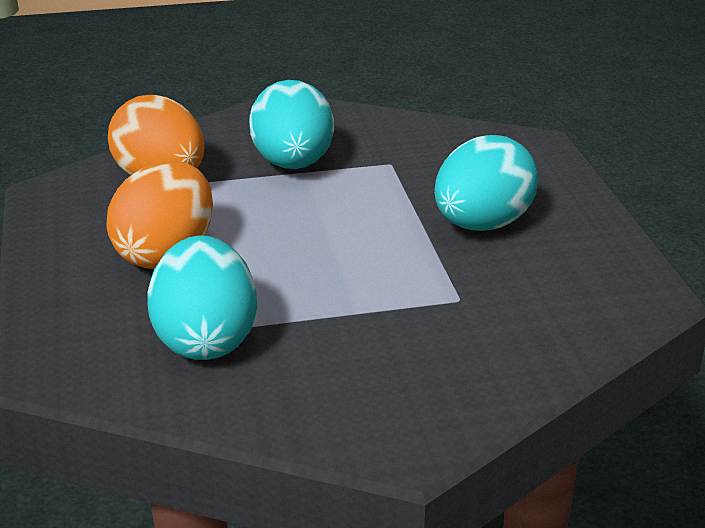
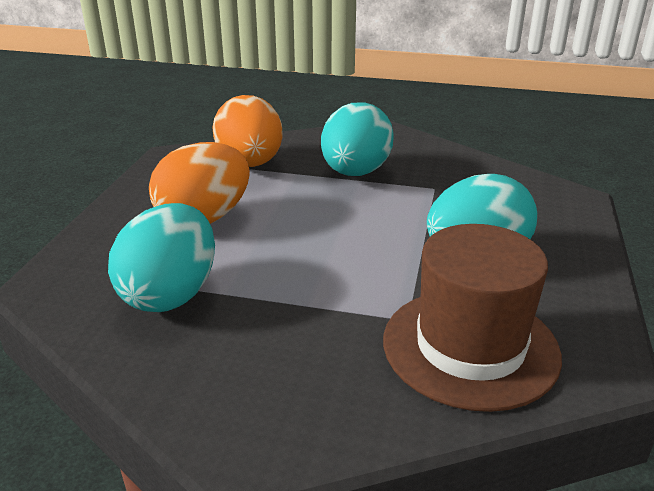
camera: 25 degrees right, 0 degrees up
none -> brown hat [383,224,562,412]

